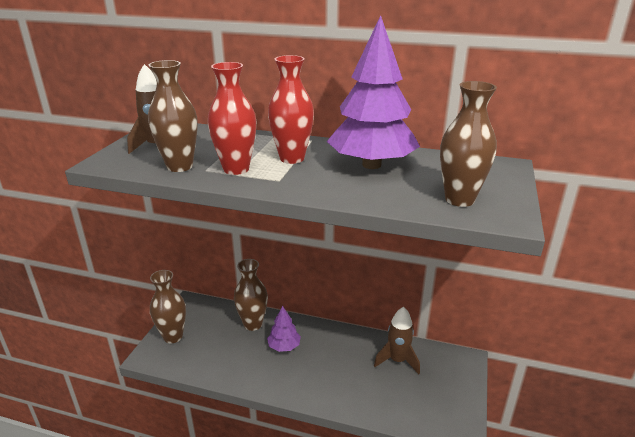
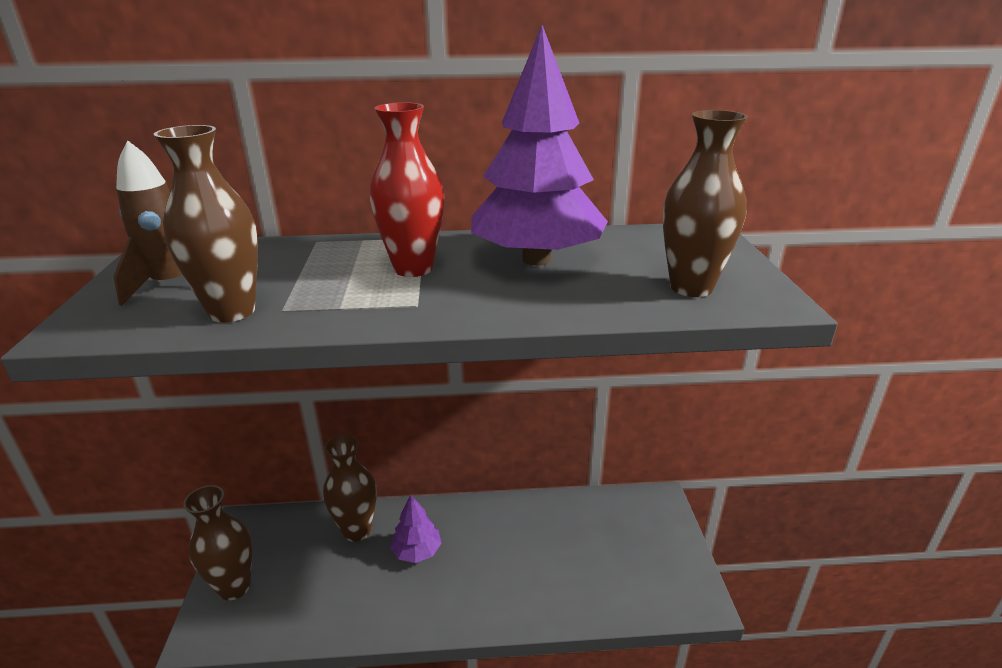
camera: 20 degrees left, 0 degrees up
red vase [208,62,256,175] -> none
brown rocket [374,307,420,374] -> none

